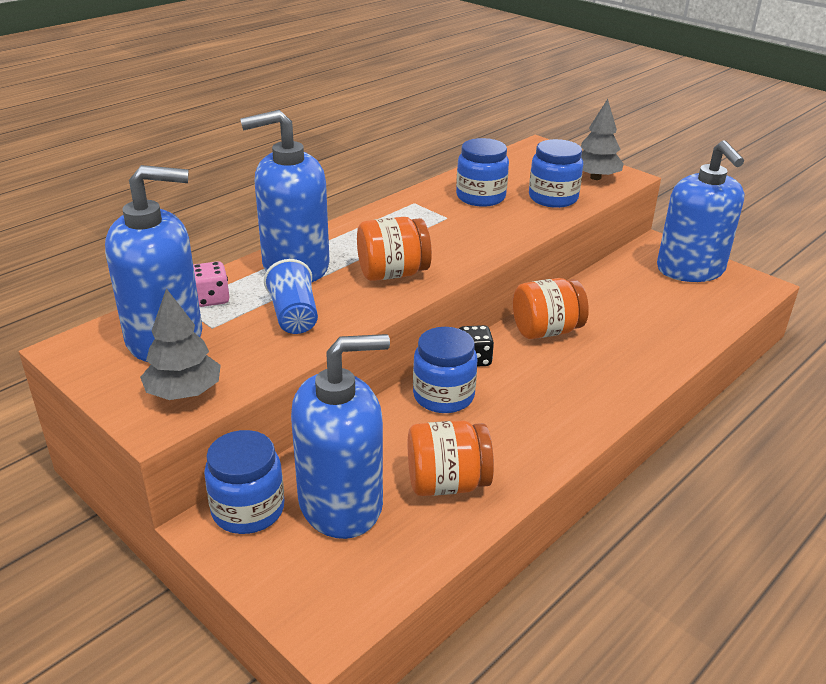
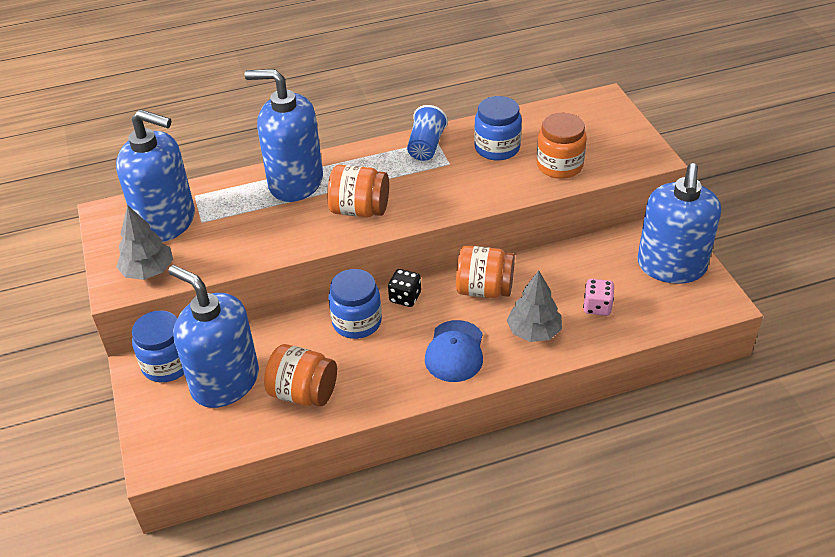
camera: 30 degrees right, 10 degrees up
pink dice [193,261,229,307] -> pink dice moved to [583,279,614,316]
blue cup [264,259,318,334] -> blue cup moved to [407,105,448,161]
blue soap dispenser [291,334,390,539] -> blue soap dispenser turned 150 degrees counterclockwise [168,265,259,408]
blue jar [529,139,583,208] -> orange jar [537,113,587,179]
grey tree [581,99,624,180] -> grey tree moved to [507,270,562,342]
none -> blue cap [425,320,483,382]

